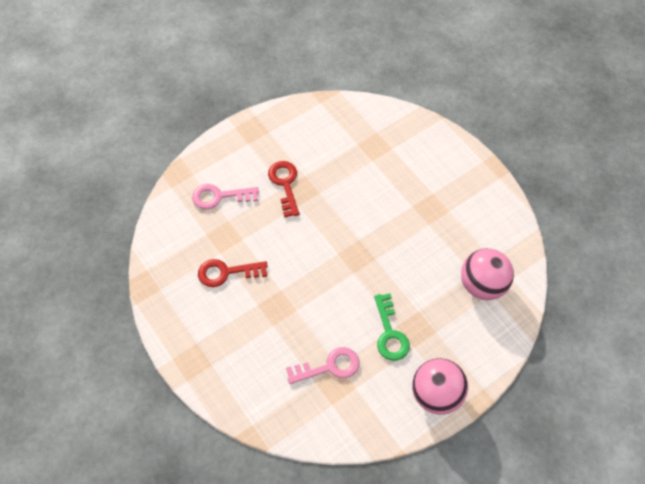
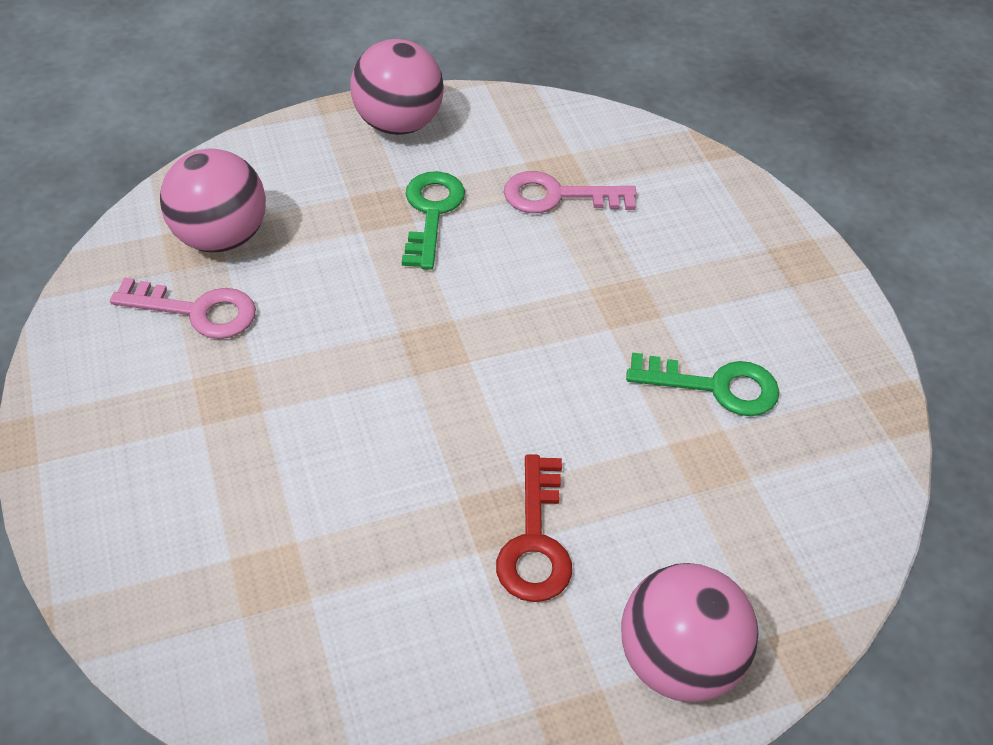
camera: 165 degrees left, 10 degrees down
pink key [192,184,259,209] -> pink key moved to [110,277,256,339]
red key [198,259,268,287] -> green key [626,353,779,416]
none -> pink ball [621,563,758,702]

